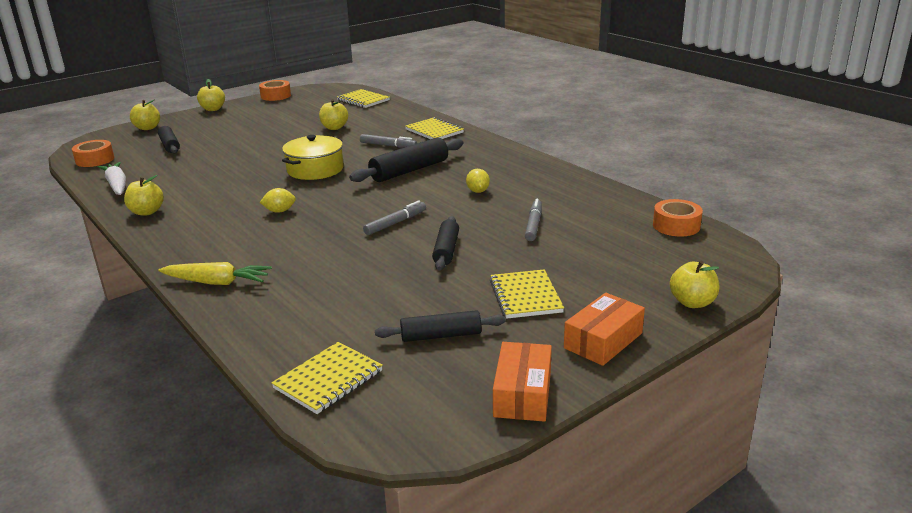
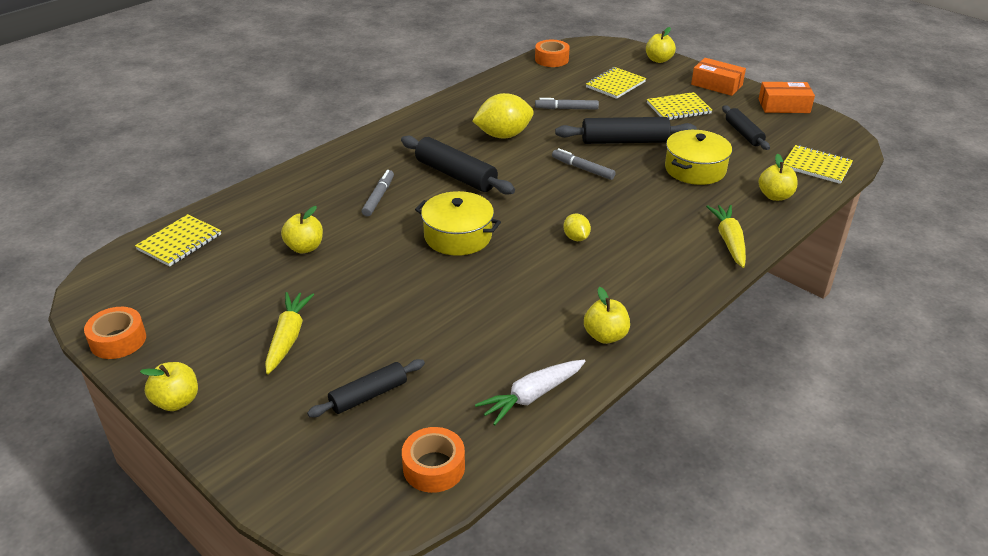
camera: 100 degrees left, 10 degrees up
yellow apple [130,100,160,130] -> yellow apple moved to [758,154,798,201]
yellow notebook [405,117,464,139] -> yellow notebook moved to [586,67,646,99]
black rolling pin [432,216,459,271] -> black rolling pin [555,117,697,144], size x1.57
yellow lemon [466,169,490,193] -> yellow lemon [472,93,534,139], size x1.97
none -> yellow carrot [265,292,314,374]
none -> yellow pot [665,130,732,185]

